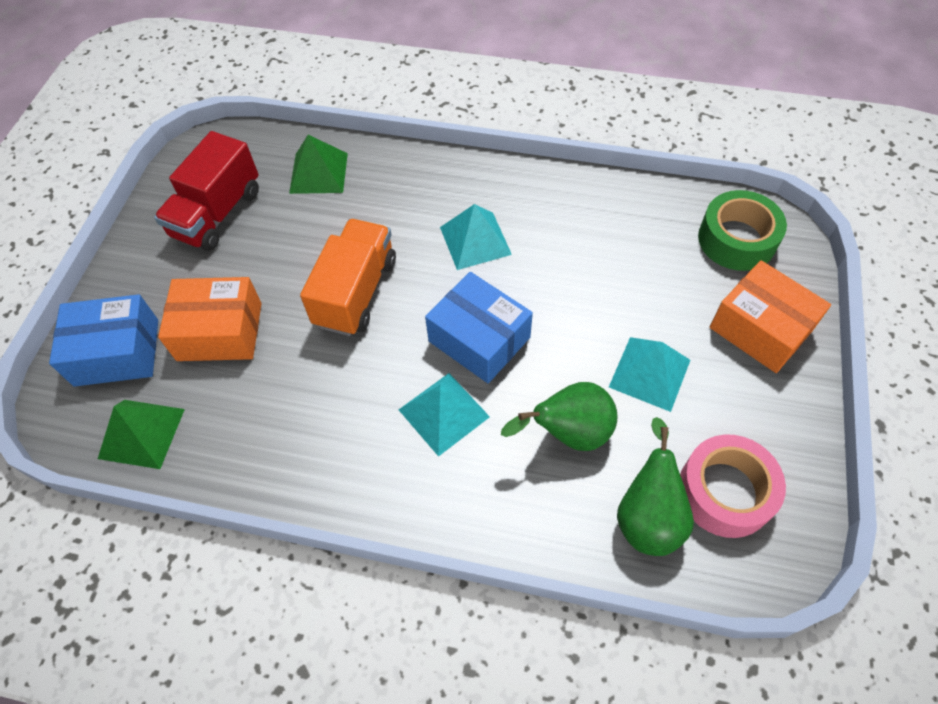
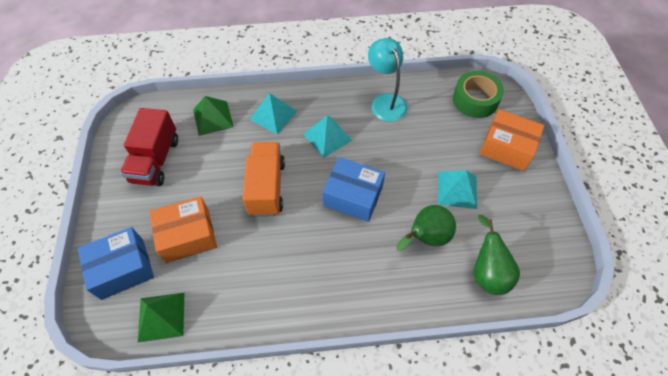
camera: 20 degrees left, 0 degrees up
turquoise pyramid [399,373,490,457] -> turquoise pyramid moved to [249,93,298,135]
pink tape [680,434,786,538] -> none
none -> turquoise lamp [368,38,408,122]

